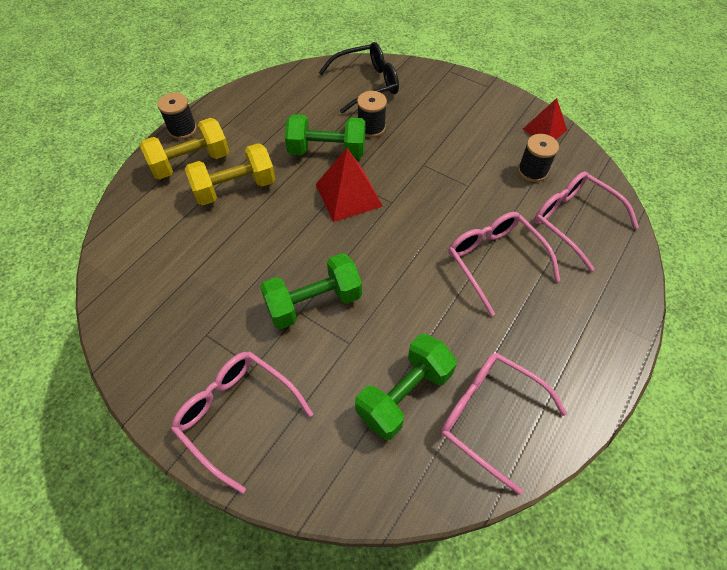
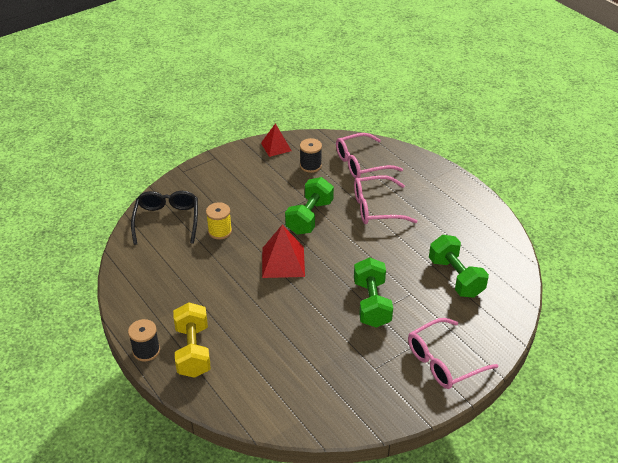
camera: 70 degrees left, 15 degrees down
yellow dumbbell [185,143,275,205] -> none
green dumbbell [285,114,365,159] -> green dumbbell moved to [285,177,334,235]
black spool [357,91,387,137] -> yellow spool [206,202,232,240]
pink glasses [440,353,567,495] -> none

